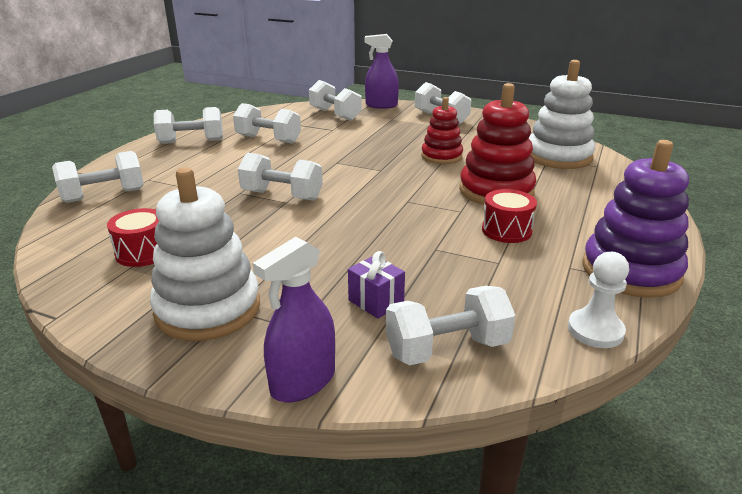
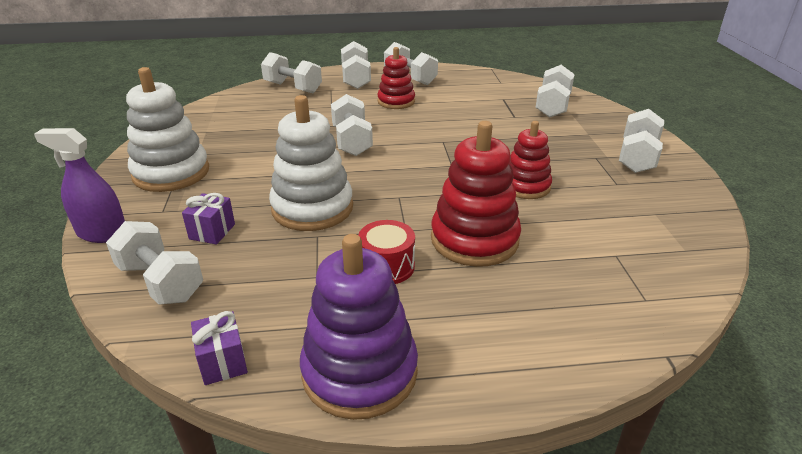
camera: 60 degrees right, 5 degrees up
red drum [107,208,159,267] -> none
white dumbbell [233,103,301,144] -> white dumbbell moved to [341,41,371,89]
purple spray bottle [365,34,399,109] -> none
white stacking toy [529,60,595,169] -> white stacking toy moved to [269,95,353,231]
white pawn [568,252,629,348] -> purple gift [191,311,248,385]
none -> red stacking toy [377,47,415,109]

